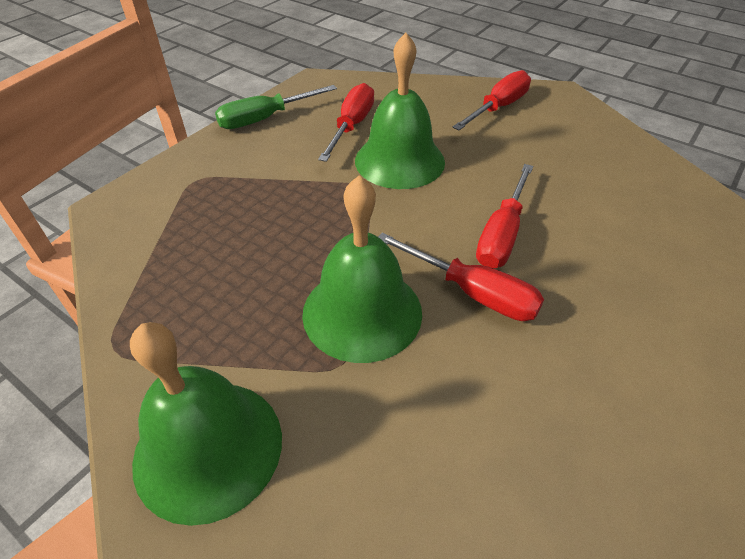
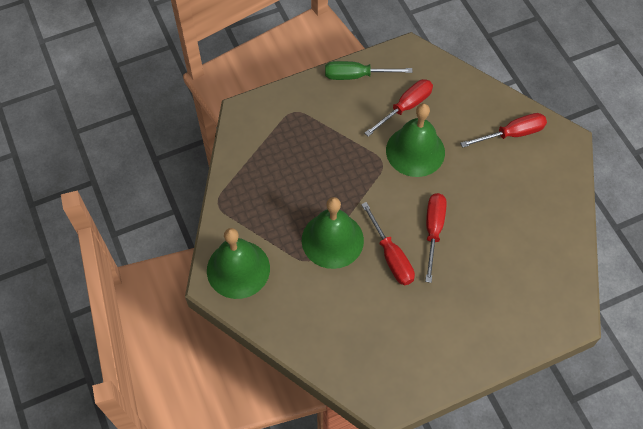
camera: 30 degrees right, 15 degrees up
red screwdriver [476,164,533,268] -> red screwdriver turned 135 degrees clockwise [425,193,447,283]

